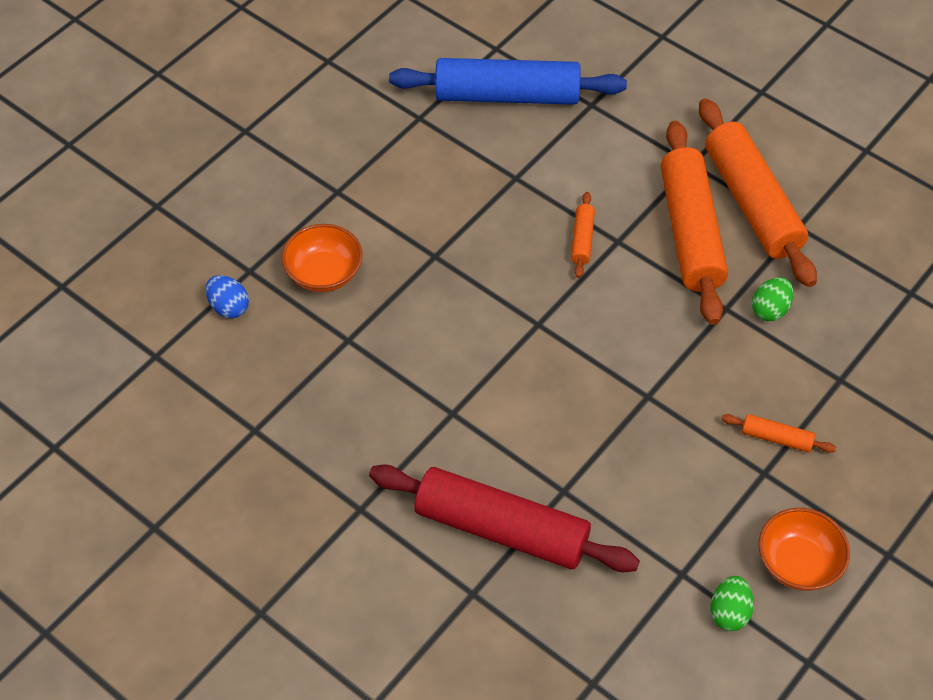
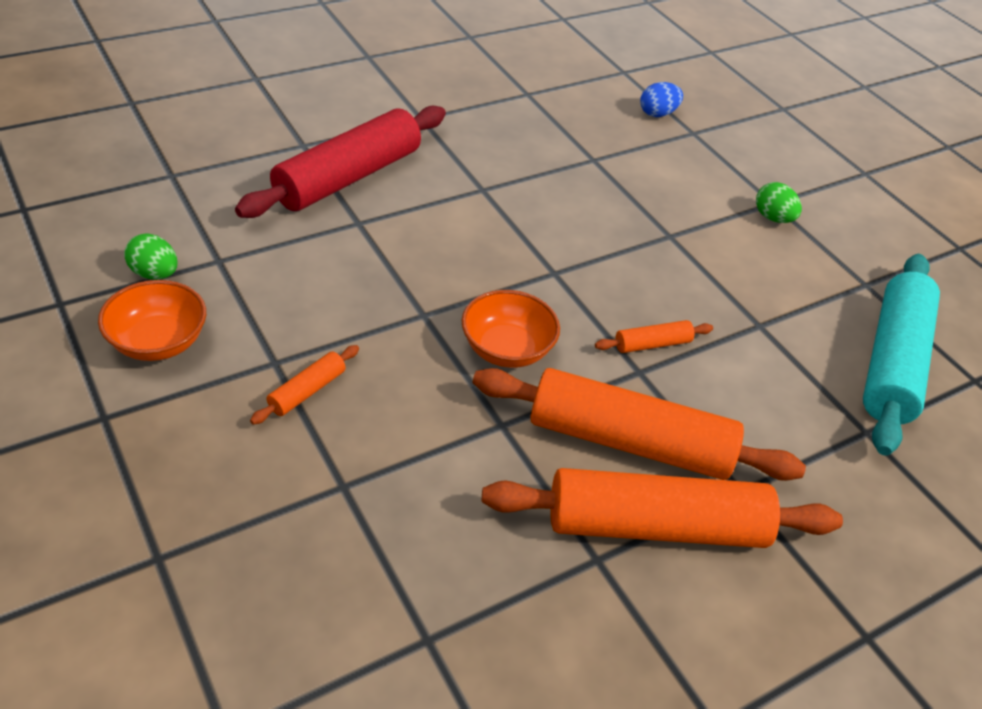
camera: 105 degrees right, 10 degrees down
orange bowl [282,224,363,292] -> orange bowl moved to [462,290,560,368]
blue rolling pin [389,58,627,105] -> turquoise rolling pin [863,254,940,456]
orange rolling pin [571,192,595,278] -> orange rolling pin turned 45 degrees counterclockwise [595,320,713,353]
green egg [752,277,794,321] -> green egg moved to [756,182,802,223]

